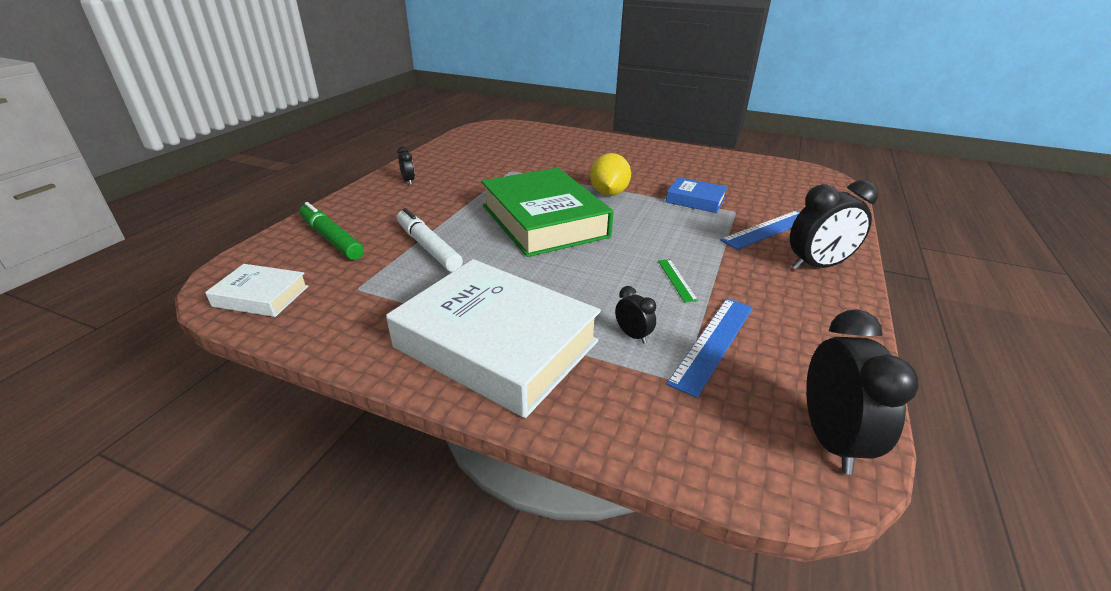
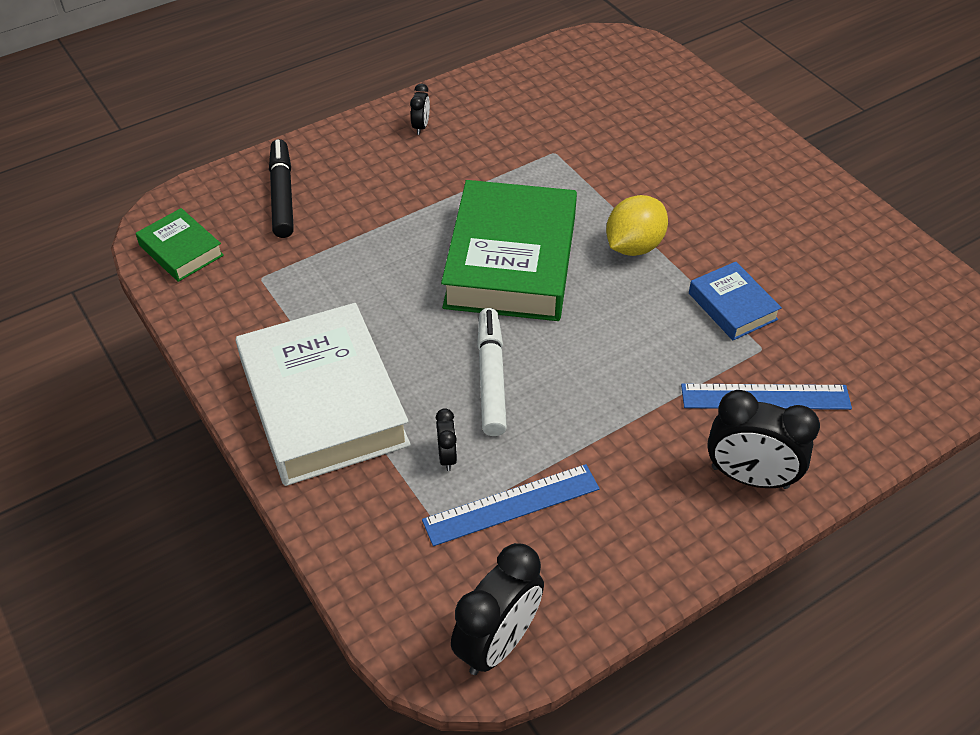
camera: 35 degrees right, 15 degrees up
white book [205,264,308,317] -> green book [136,208,224,282]
green marker [300,202,364,260] -> black marker [269,139,294,238]
white marker [397,208,463,272] -> white marker moved to [477,308,507,436]
green ruler [658,259,698,302] -> none

